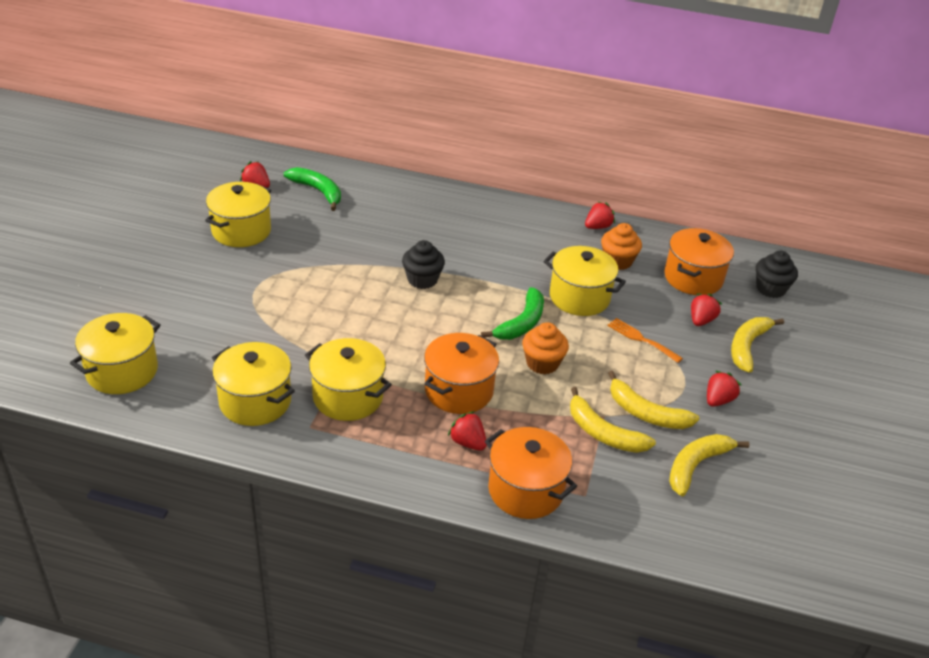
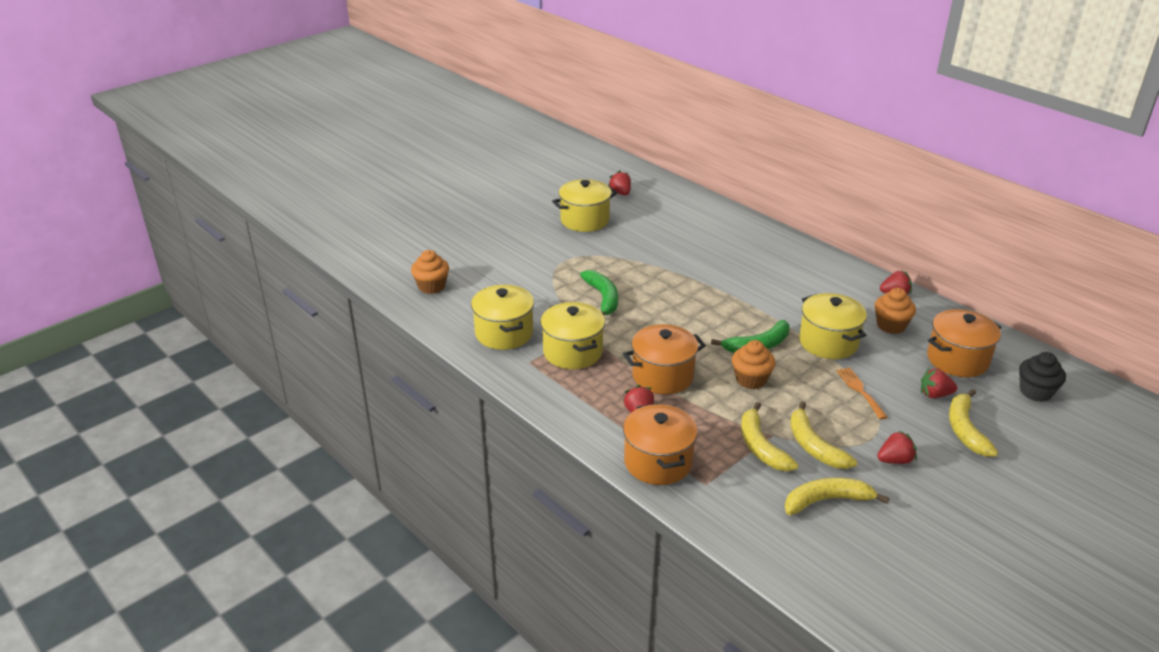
camera: 35 degrees right, 5 degrees down
yellow pot [70,313,161,394] -> orange cupcake [411,250,449,294]
green banana [284,167,341,211] -> green banana moved to [580,270,618,316]
black cupcake [402,240,445,289] -> none
red strawberry [691,294,722,326] -> red strawberry turned 150 degrees counterclockwise [921,368,957,398]
yellow banana [731,317,784,373] -> yellow banana turned 60 degrees counterclockwise [949,389,998,457]

